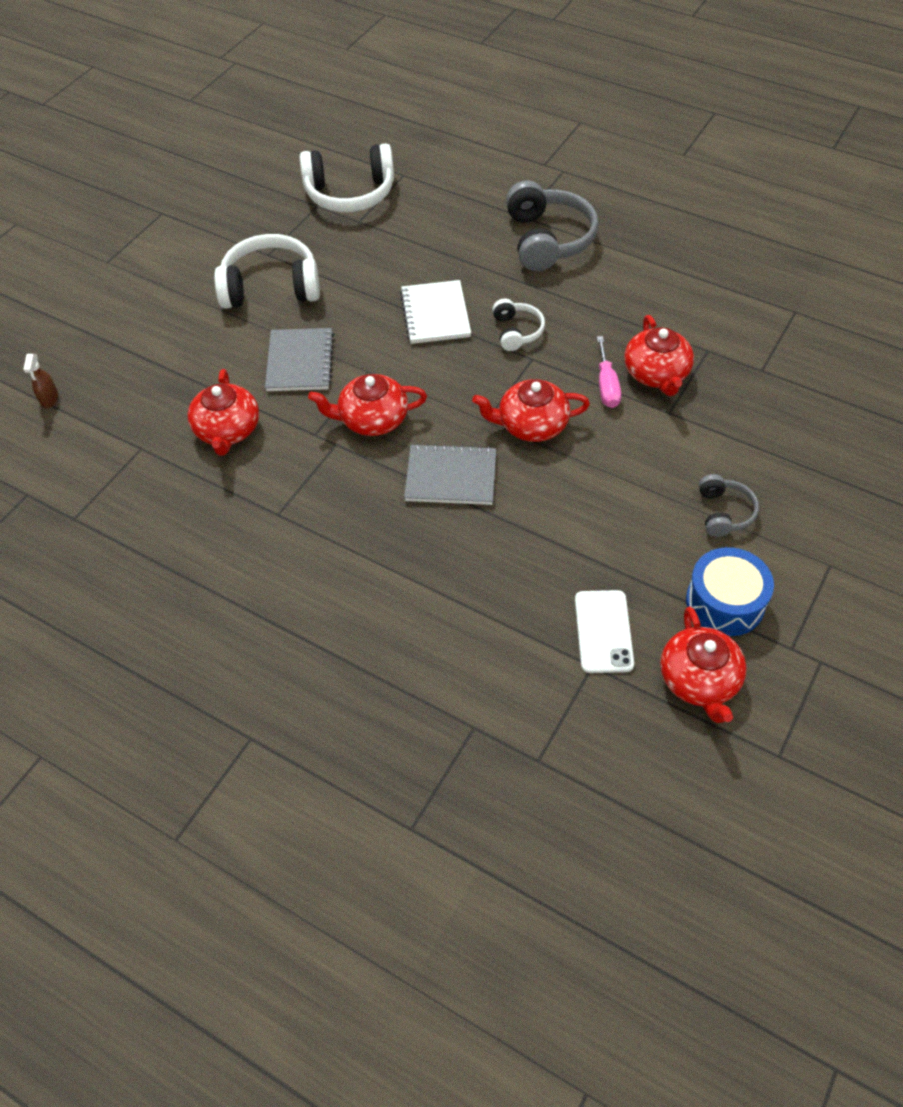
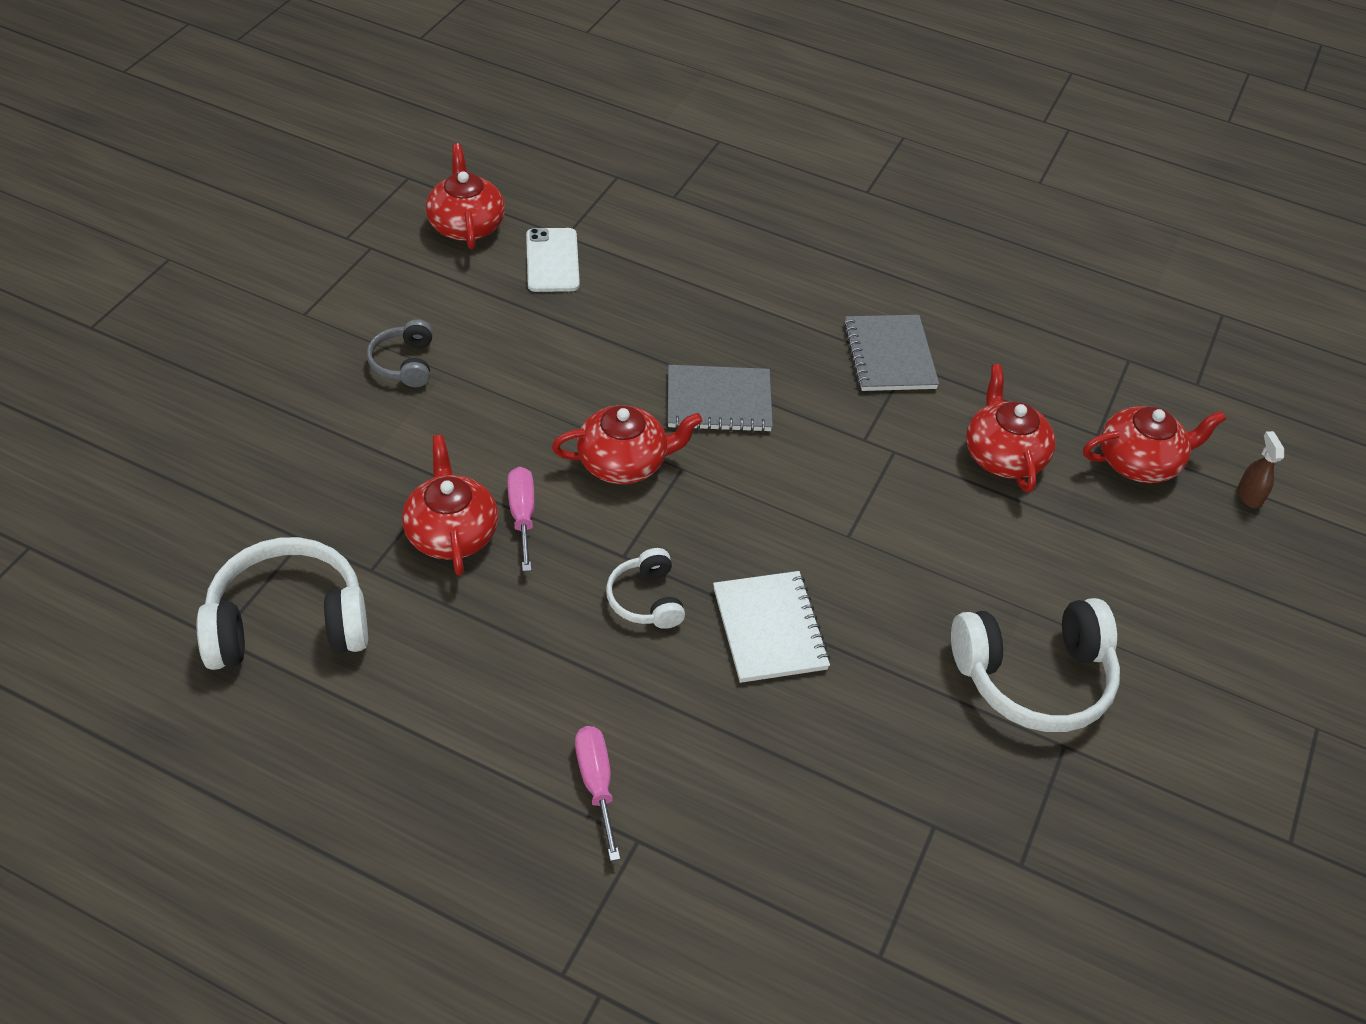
camera: 170 degrees right, 5 degrees down
grey notebook [265,328,334,391] -> grey notebook moved to [843,315,939,391]
white headphones [300,144,394,212] -> white headphones moved to [197,537,368,670]
red teapot [308,374,427,436] -> red teapot moved to [1083,406,1226,483]
grey headphones [506,180,599,271] -> pink screwdriver [575,726,620,861]
blue drum [686,547,774,636] -> none

